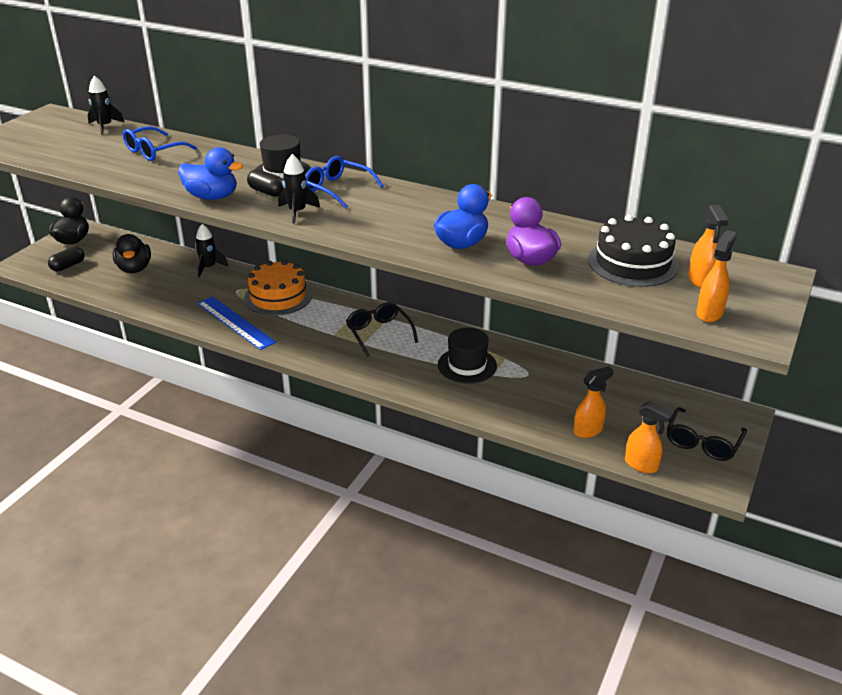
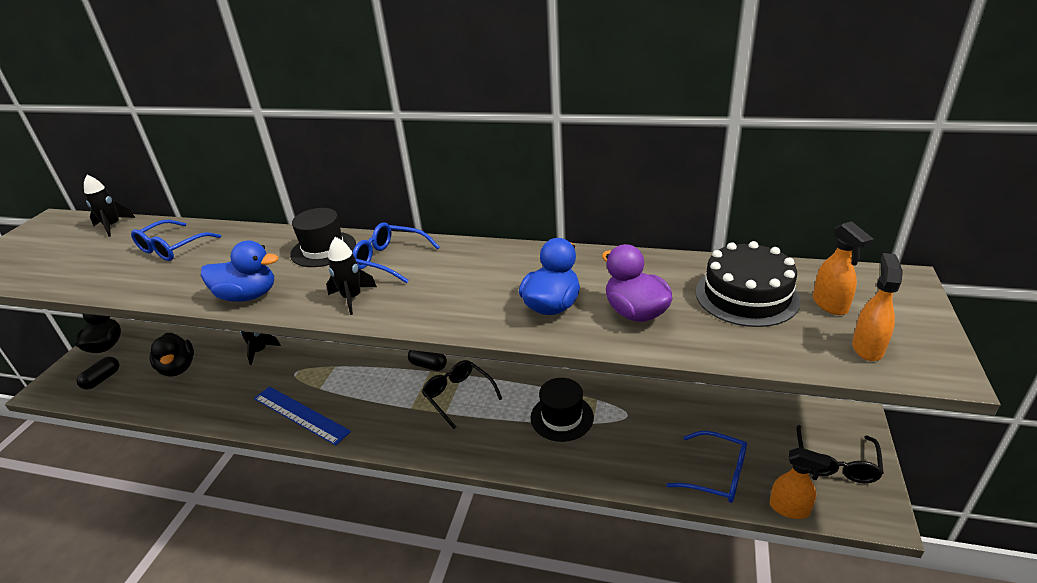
camera: 10 degrees left, 0 degrees up
orange cake [244,260,312,316] -> none
black capsule [247,169,284,197] -> black capsule moved to [408,350,447,371]
orange spray bottle [574,366,614,438] -> blue glasses [667,431,747,503]

